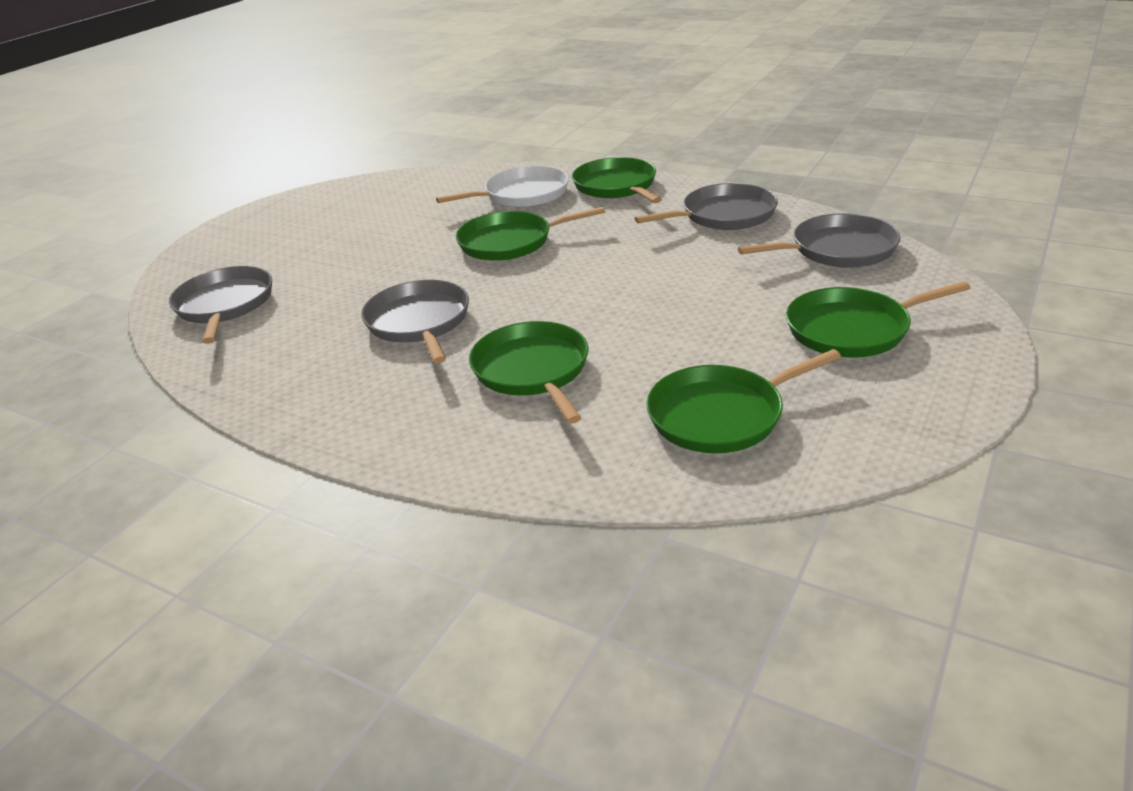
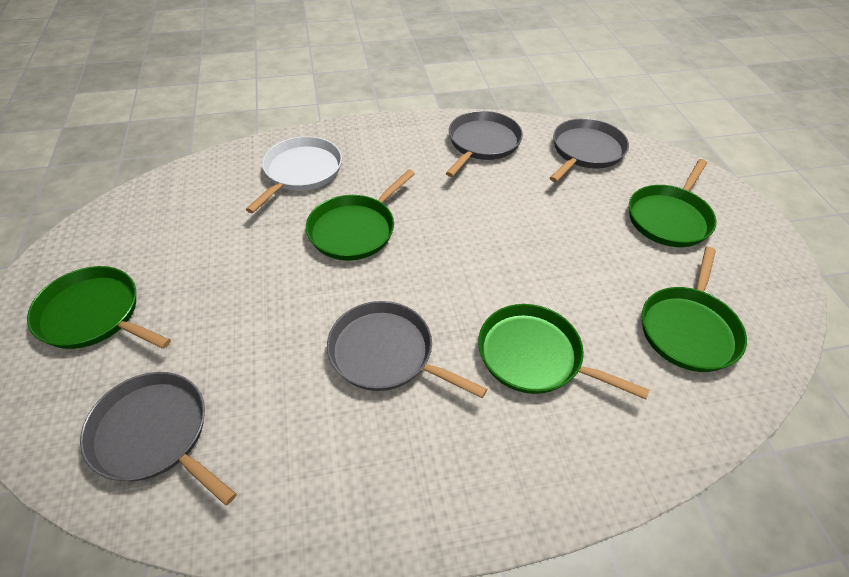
camera: 45 degrees left, 15 degrees up
green pan [572,157,662,203] -> green pan moved to [27,266,171,349]

